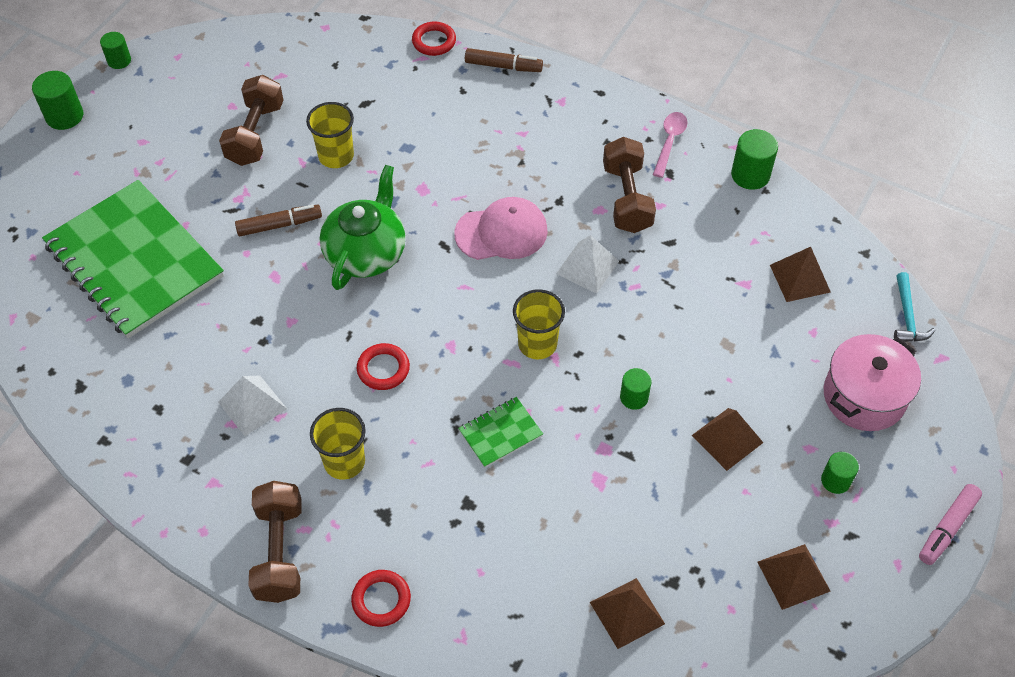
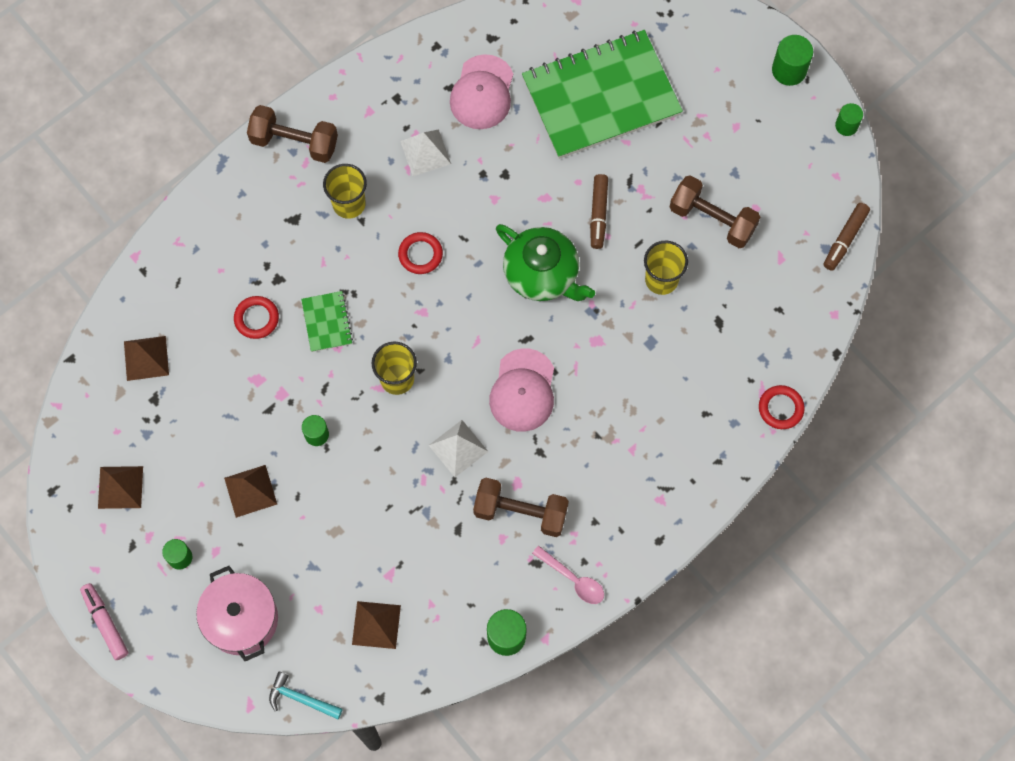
camera: 110 degrees right, 15 degrees up
red ring [351,570,411,627] -> red ring moved to [234,296,279,339]
brown marker [465,48,543,72] -> brown marker moved to [824,203,870,271]
none -> pink cap [450,54,513,129]

